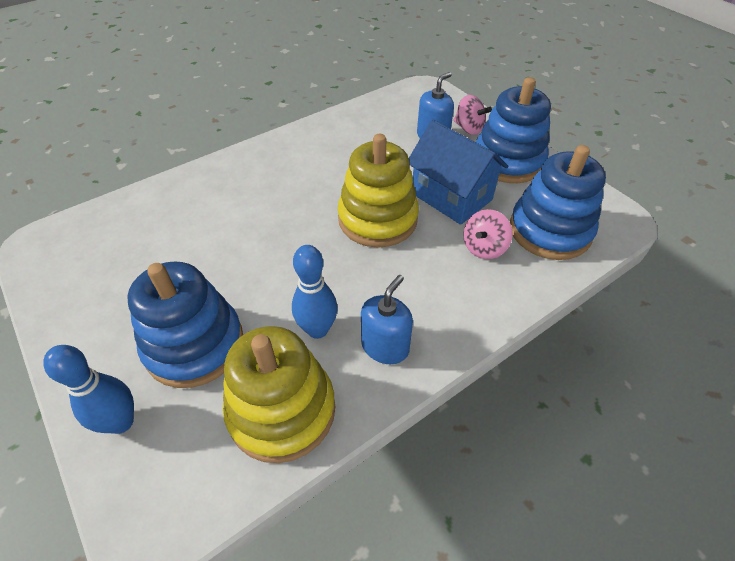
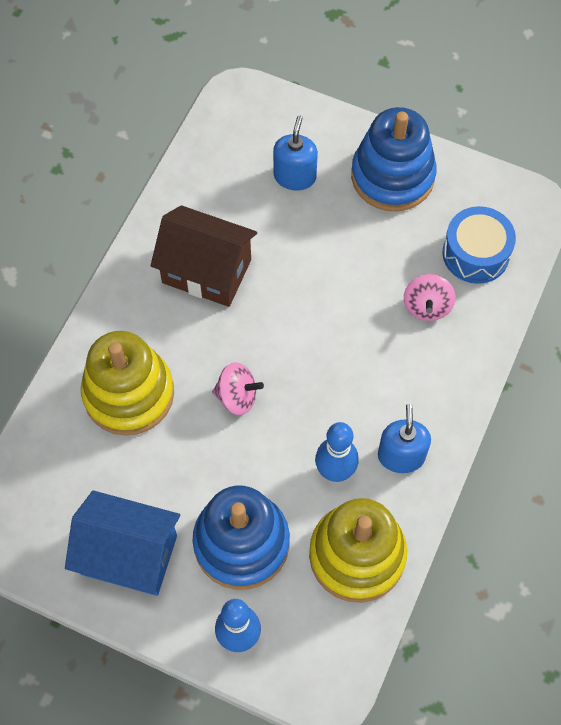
camera: 30 degrees left, 15 degrees up
yellow stacking toy [338,134,419,248] -> yellow stacking toy moved to [81,331,174,436]
blue house [409,120,508,225] -> blue house moved to [65,490,180,596]
pink spinning top [454,95,492,135] -> pink spinning top moved to [212,362,264,415]
blue stacking toy [510,145,606,260] -> blue drum [443,206,516,284]
none -> brown house [151,205,257,307]

